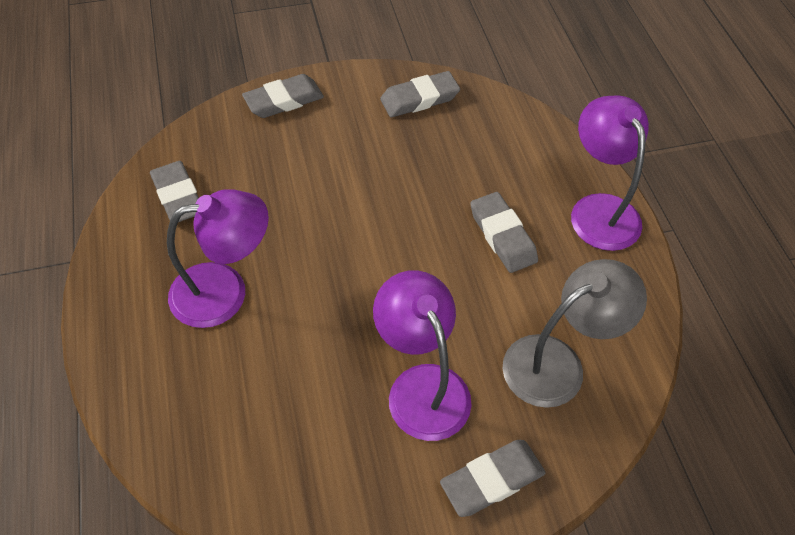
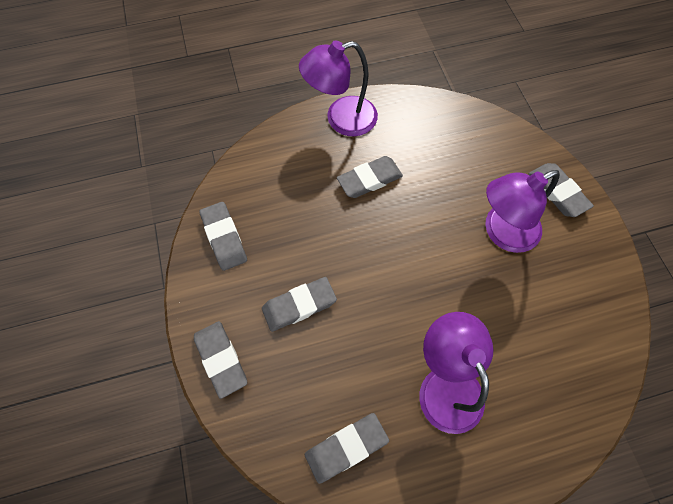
camera: 90 degrees left, 10 degrees up
grey lamp [503,259,647,408] -> none
none -> grey eraser [262,277,337,332]

